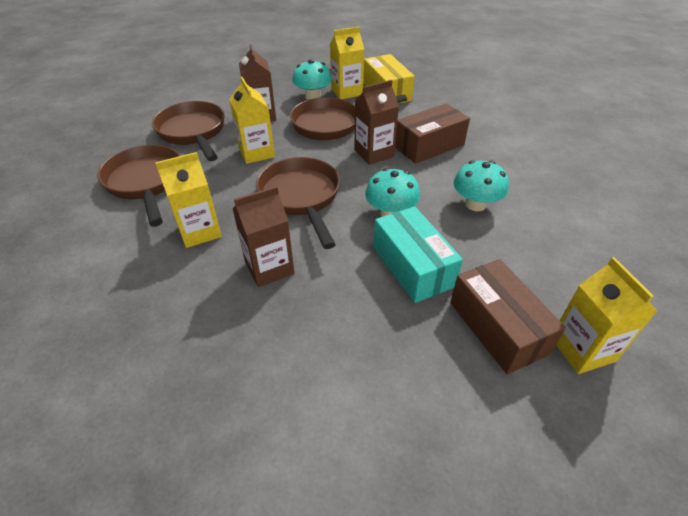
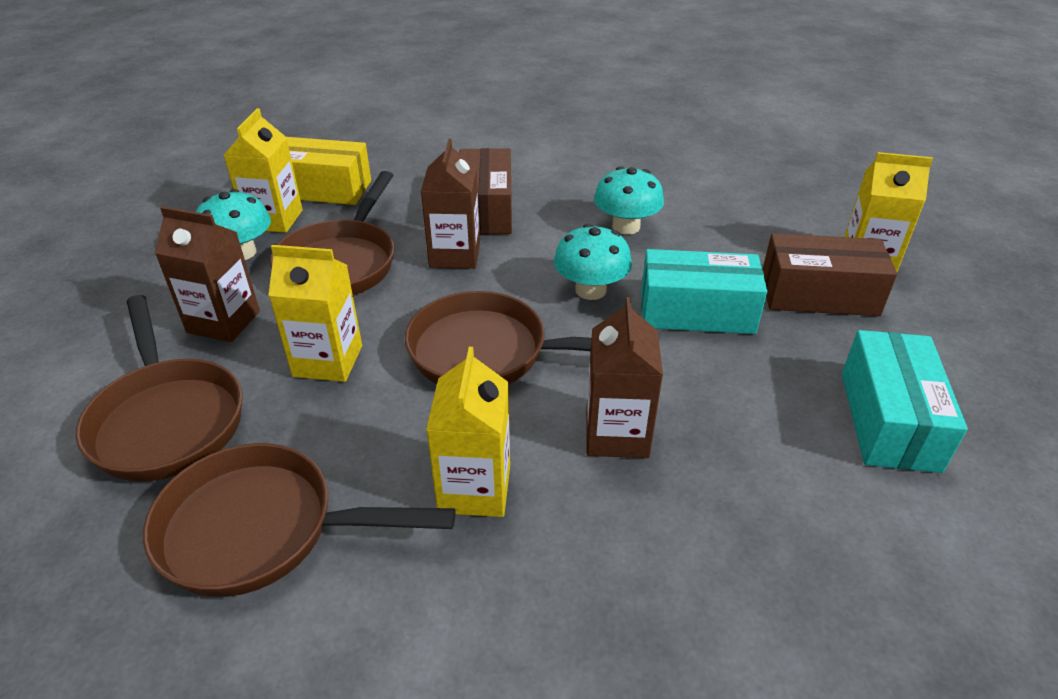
camera: 60 degrees left, 5 degrees down
brown pan [152,101,224,161] -> brown pan turned 120 degrees counterclockwise [76,295,243,481]
none -> turquoise box [842,330,968,473]

